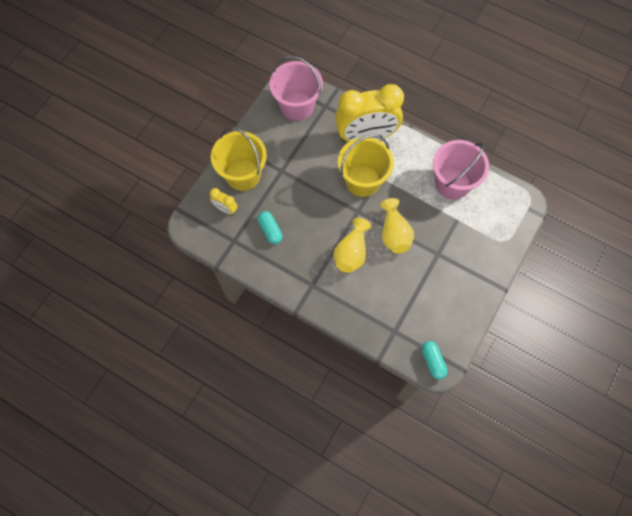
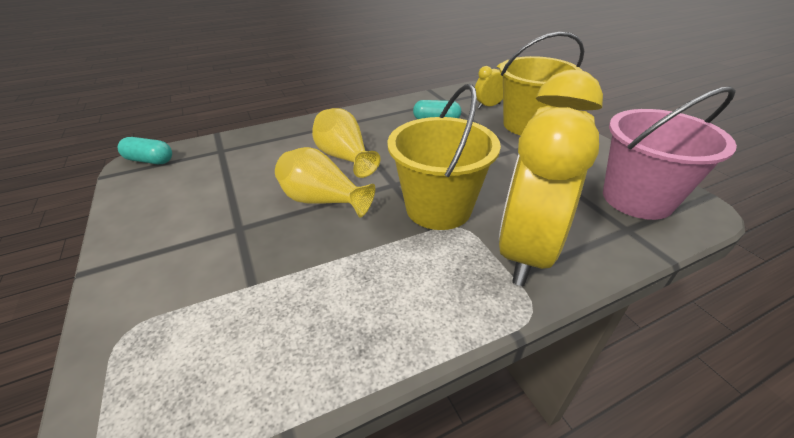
camera: 125 degrees right, 30 degrees down
pink bucket [433,140,489,200] -> none

